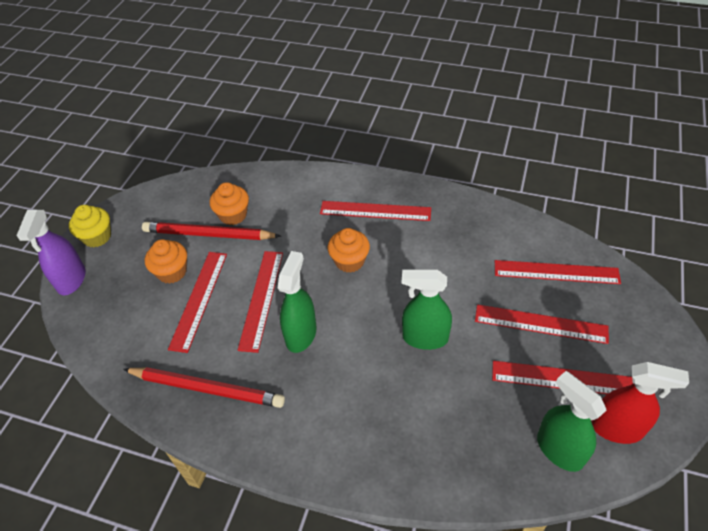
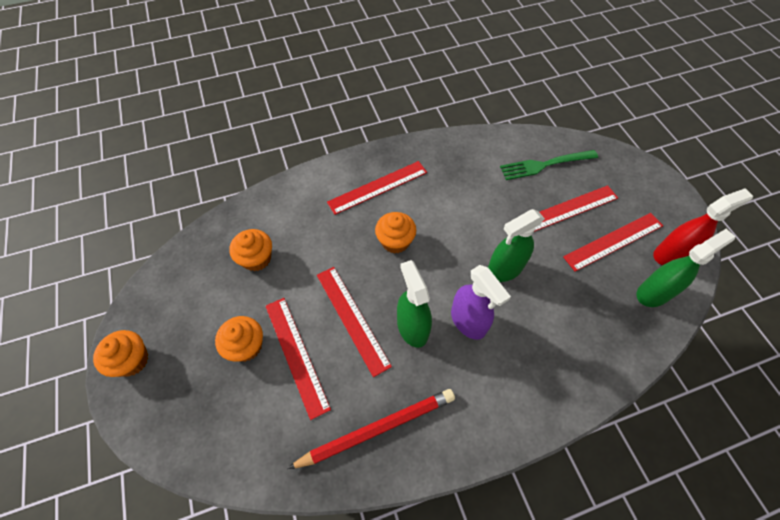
camera: 40 degrees left, 10 degrees up
purple spray bottle [16,210,86,295] -> purple spray bottle moved to [451,265,511,340]
yellow cupcake [69,205,111,247] -> orange cupcake [93,330,148,377]
red pencil [142,222,281,240] -> none
red ruler [495,260,621,284] -> green fork [500,150,598,180]
green spray bottle [537,371,606,472] -> green spray bottle turned 135 degrees clockwise [637,229,735,307]

